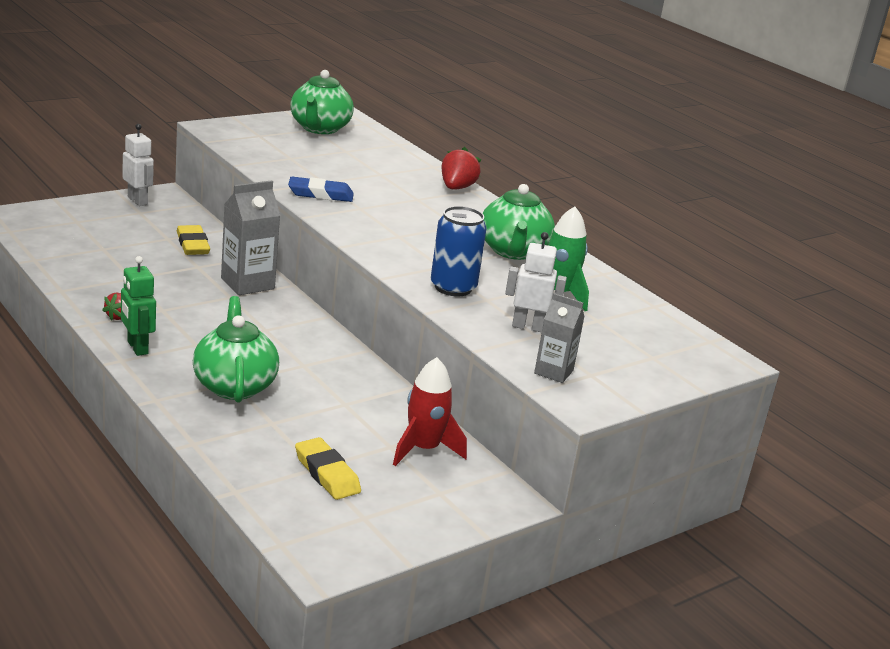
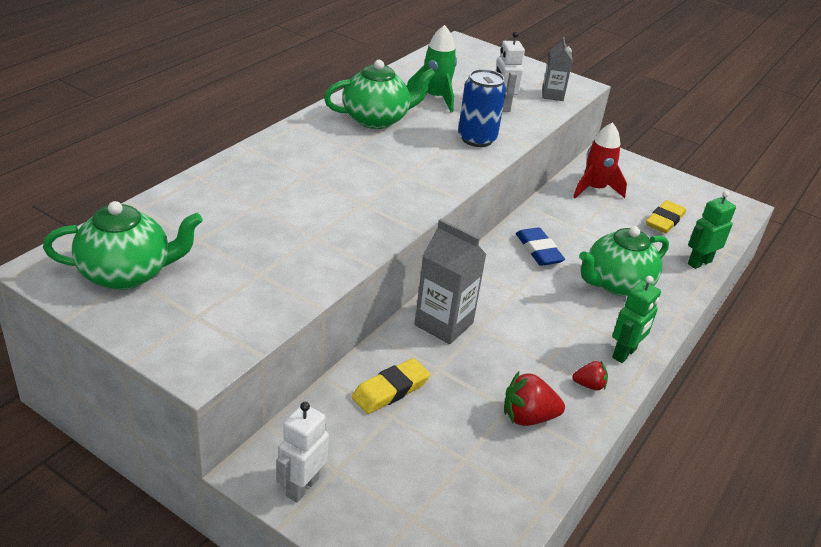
camera: 110 degrees left, 10 degrees up
blue eraser [288,177,354,202] -> blue eraser moved to [516,227,565,266]
red strawberry [441,147,481,190] -> red strawberry moved to [504,372,565,426]
none -> green robot [688,191,736,269]

